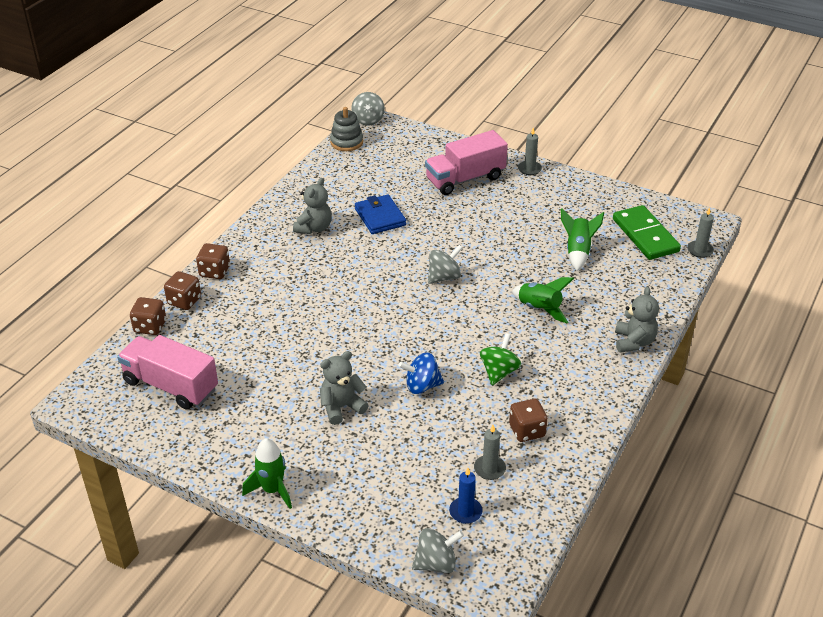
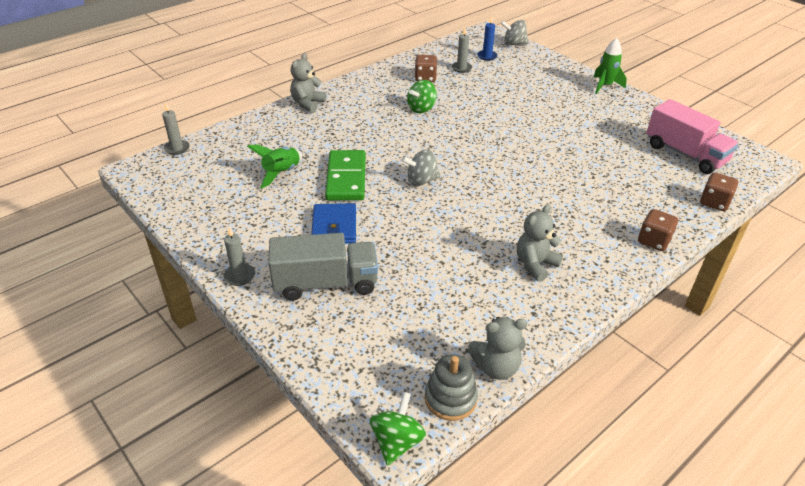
camera: 160 degrees left, 0 degrees up
brown dice [164,271,201,310] -> none
grey teddy bear [320,351,369,425] -> grey teddy bear moved to [468,317,527,380]
grey spinning top [351,92,385,126] -> green spinning top [370,392,426,466]
blue wallet [355,194,406,234] -> blue wallet moved to [311,203,356,244]
blue spinning top [398,353,444,394] -> none
pink truck [425,130,508,195] -> grey truck [268,233,378,301]
green rocket [512,277,574,323] -> none
green domino [613,205,681,260] -> green domino moved to [325,150,366,200]

